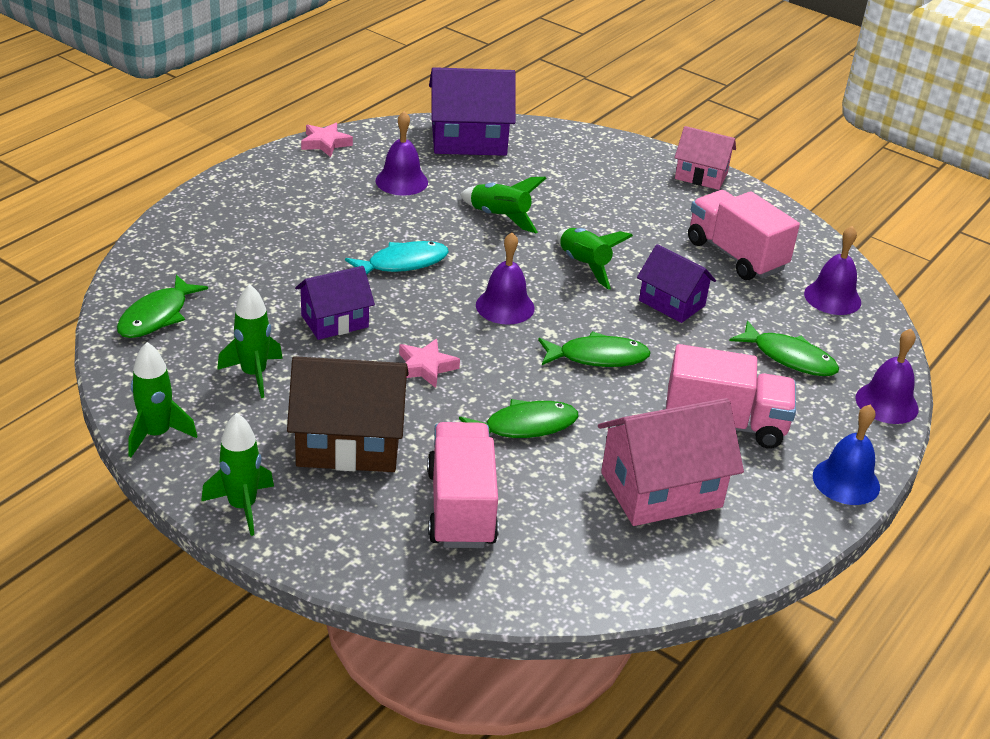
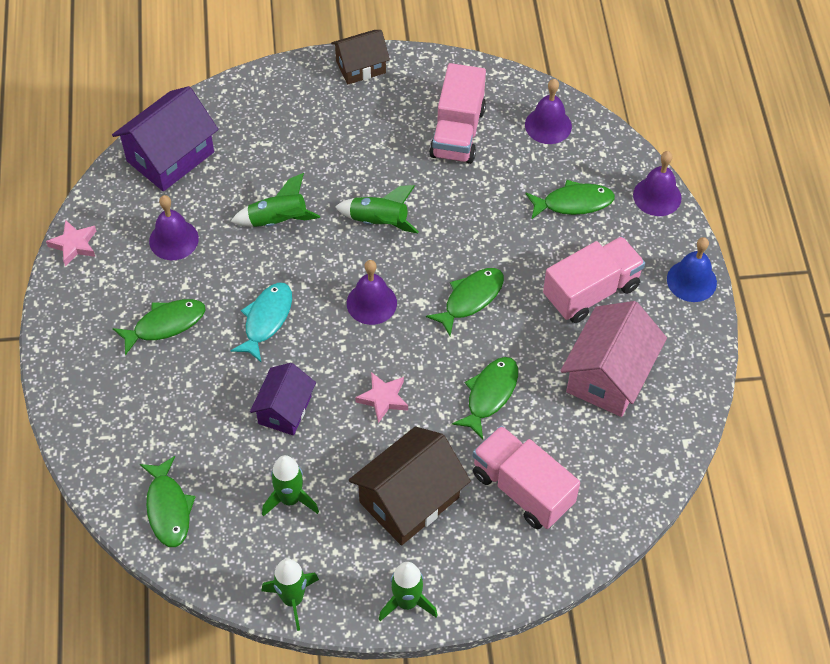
camera: 40 degrees left, 20 degrees up
purple house [637,244,716,323] -> none
pink house [675,126,736,190] -> brown house [331,30,390,84]
pink truck [688,190,800,280] -> pink truck turned 90 degrees counterclockwise [429,63,486,164]
none -> green fish [113,299,205,355]

